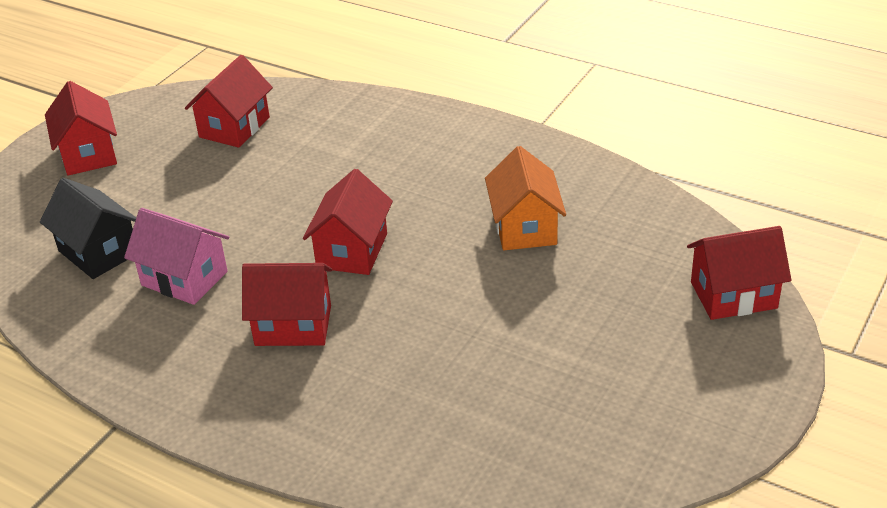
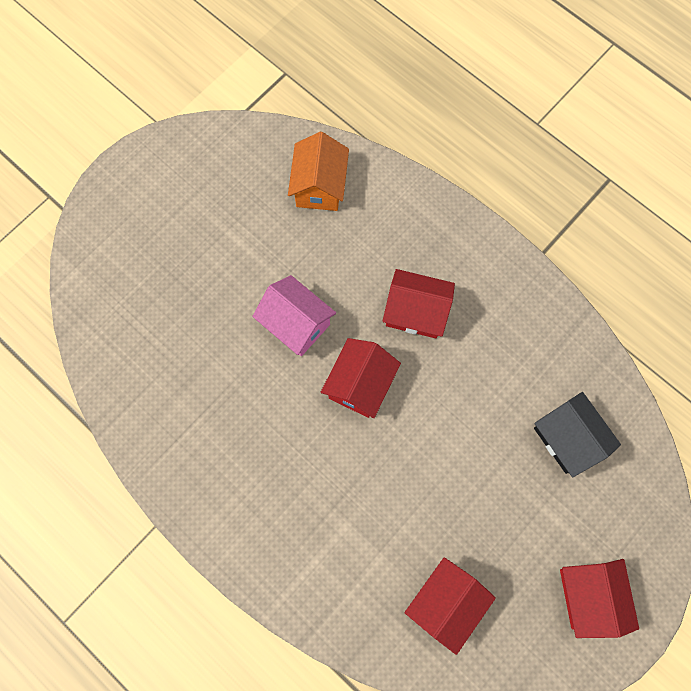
camera: 170 degrees left, 35 degrees up
pink house [124,208,229,305] -> pink house moved to [252,275,336,356]
orange house [485,146,566,250] -> orange house moved to [288,132,349,211]
red house [687,226,791,320] -> none

